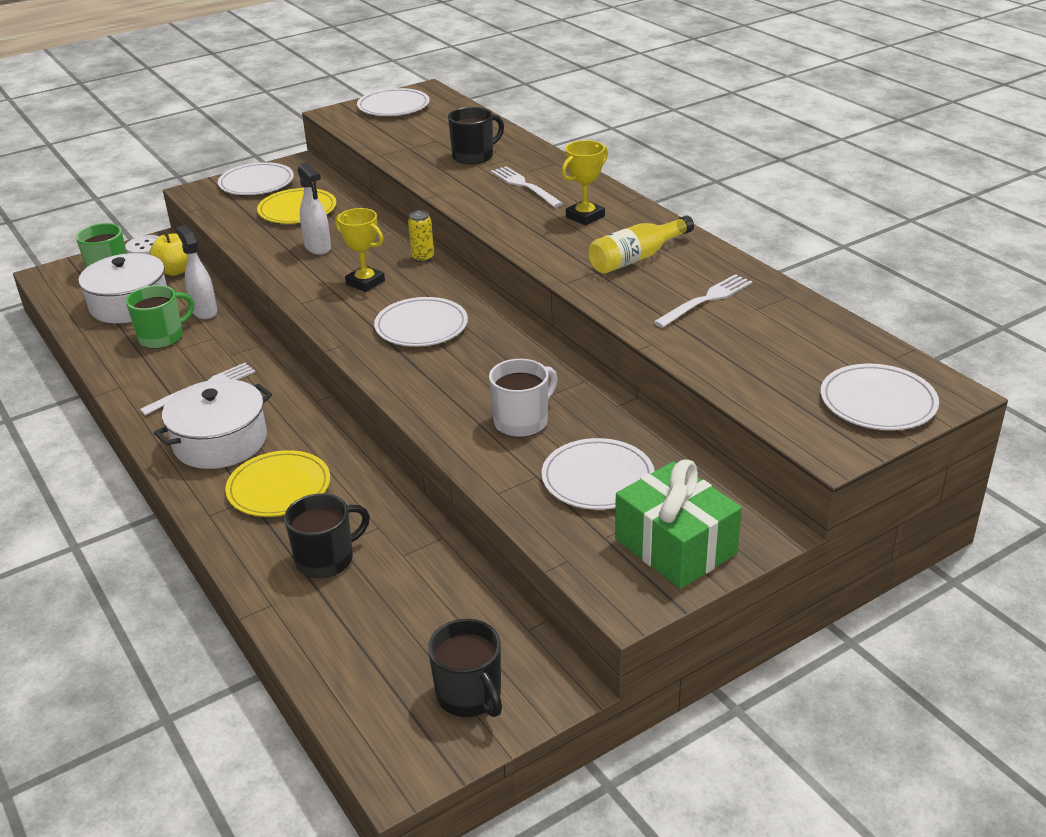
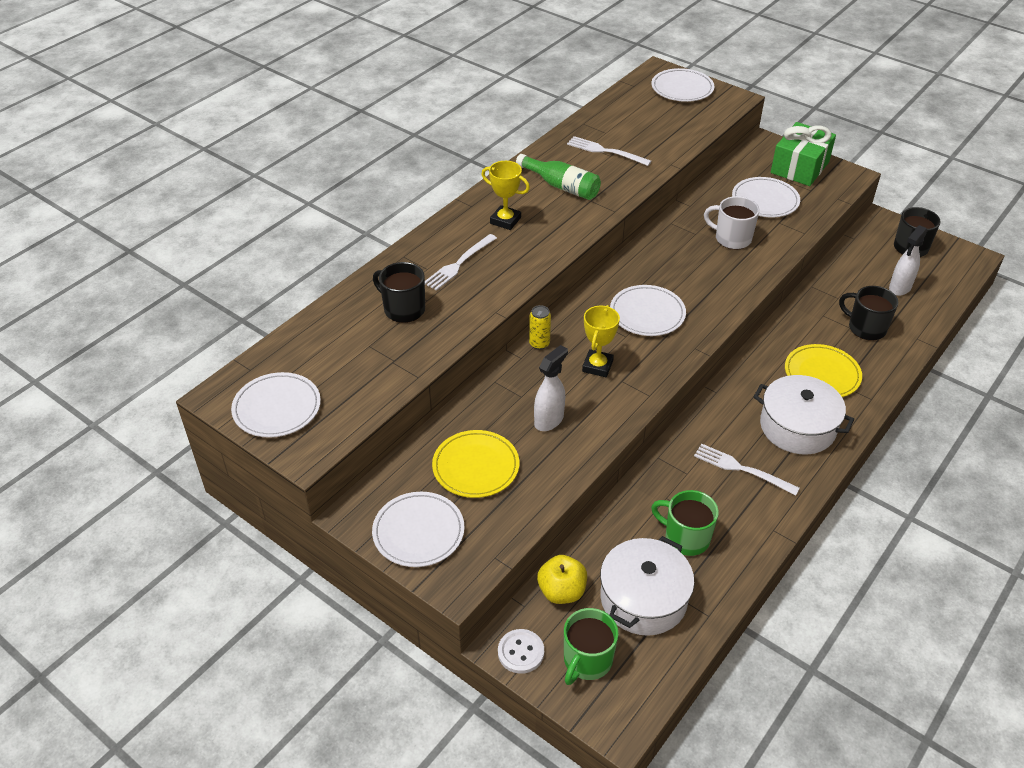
camera: 110 degrees left, 10 degrees up
white spray bottle [176,225,217,319] -> white spray bottle moved to [889,225,928,296]
yellow bottle [589,215,694,274] -> green bottle [516,154,601,200]

